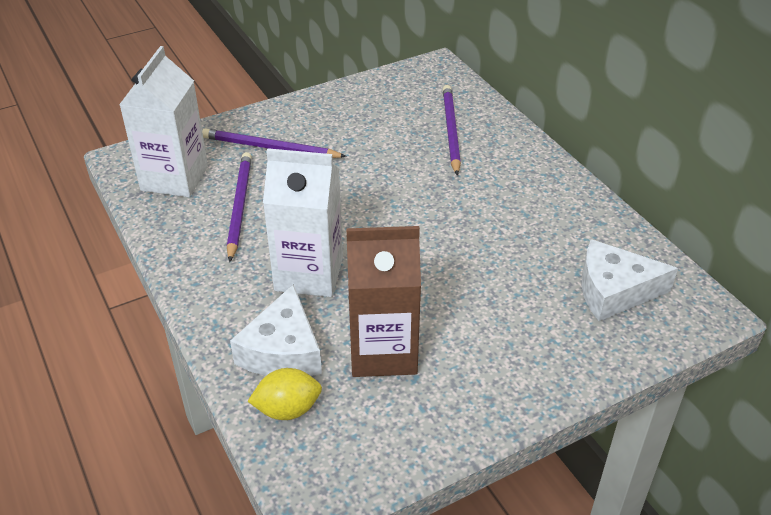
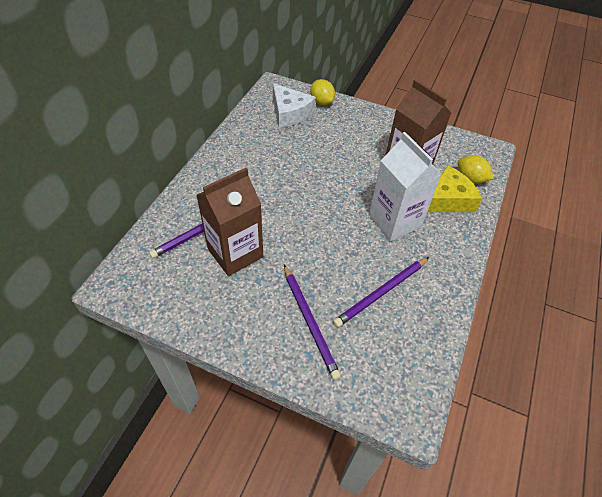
camera: 130 degrees left, 10 degrees up
white carton [119,46,208,197] -> none
white cheese [230,284,322,376] -> yellow cheese [427,165,482,212]
none -> brown carton [196,168,263,276]
none -> yellow lemon [310,79,335,105]

